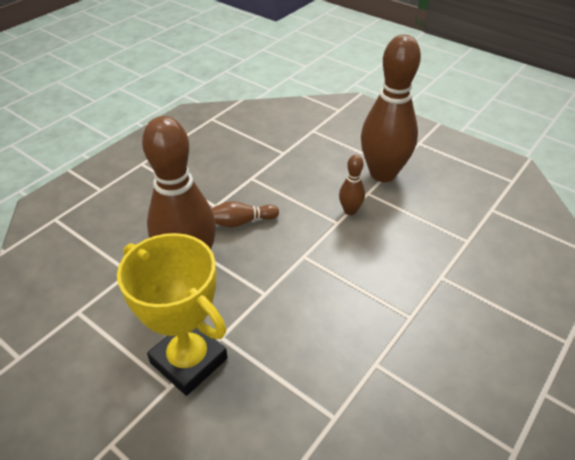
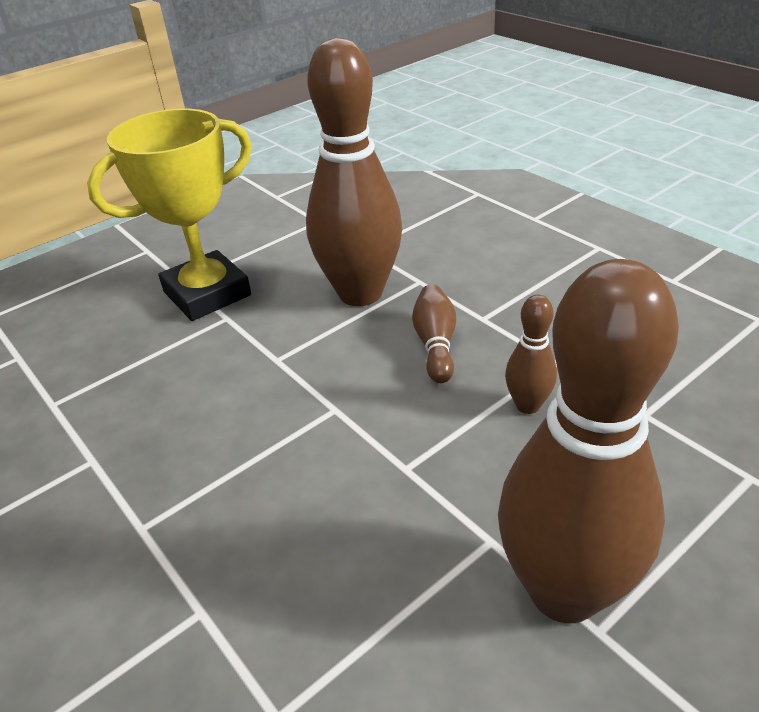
camera: 105 degrees right, 5 degrees down
brown bowling pin [339,155,365,215] -> brown bowling pin moved to [505,294,557,414]

